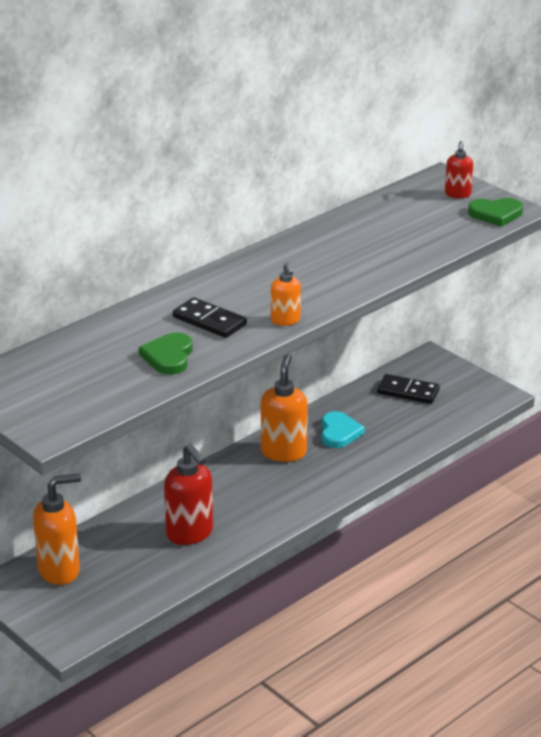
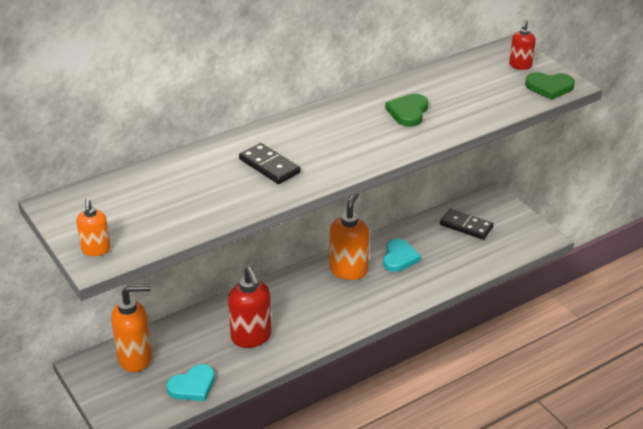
camera: 10 degrees right, 5 degrees up
green heart [139,333,193,375] -> green heart moved to [385,94,428,127]
orange soap dispenser [271,262,301,326] -> orange soap dispenser moved to [76,199,111,256]
none -> turquoise heart [166,364,215,401]

